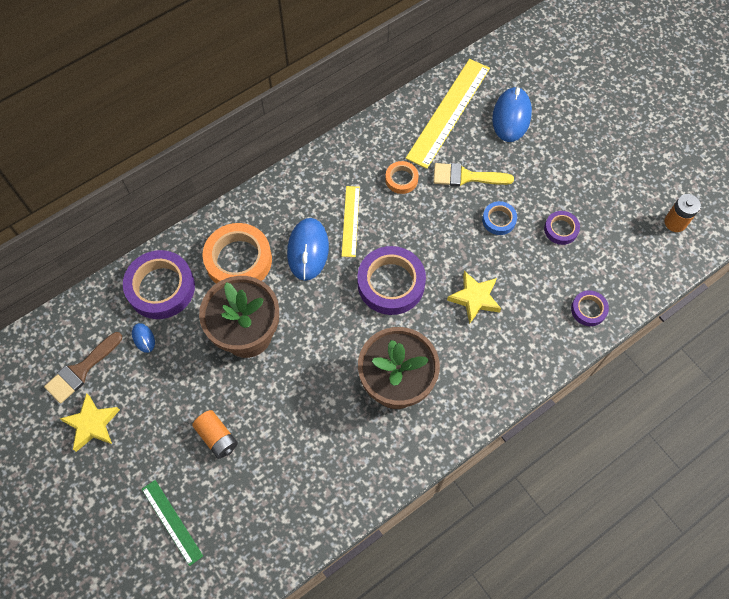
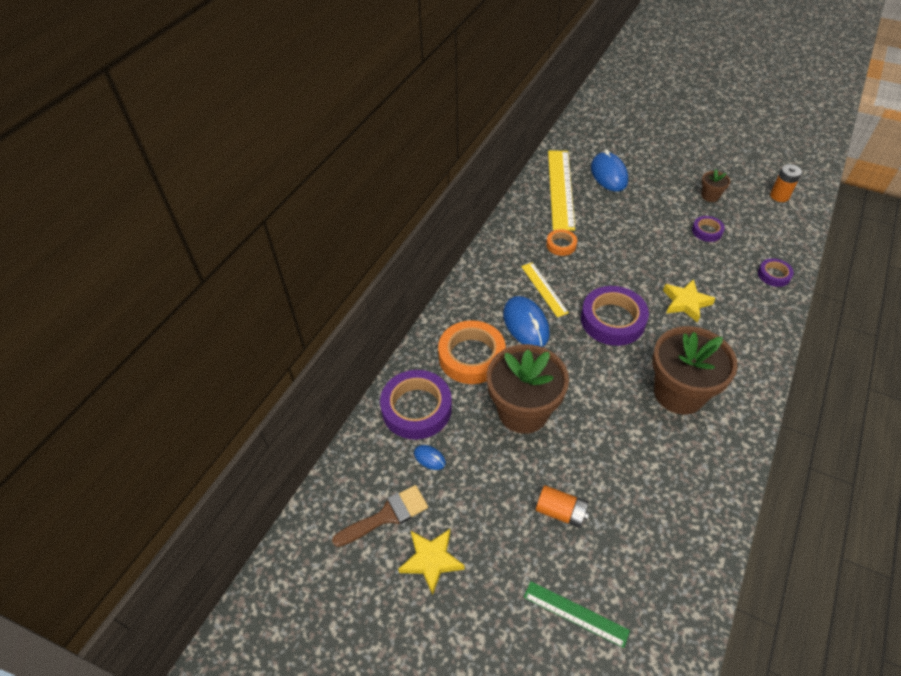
camera: 25 degrees left, 15 degrees down
brown brush [44,332,122,404] -> brown brush turned 135 degrees counterclockwise [332,485,428,547]
yellow brush [433,163,514,186] -> none
blue tape [482,201,517,235] -> none
none -> brown flower pot [701,169,730,202]

